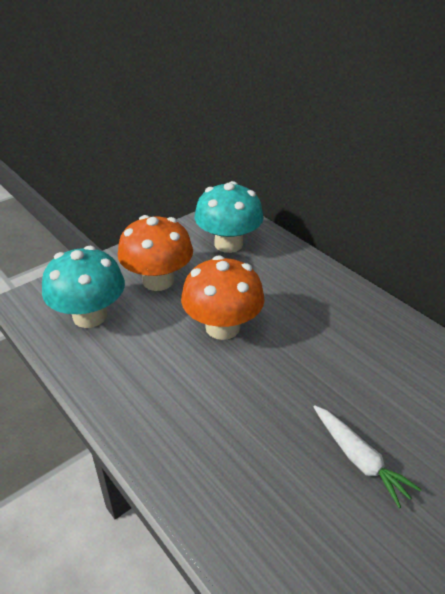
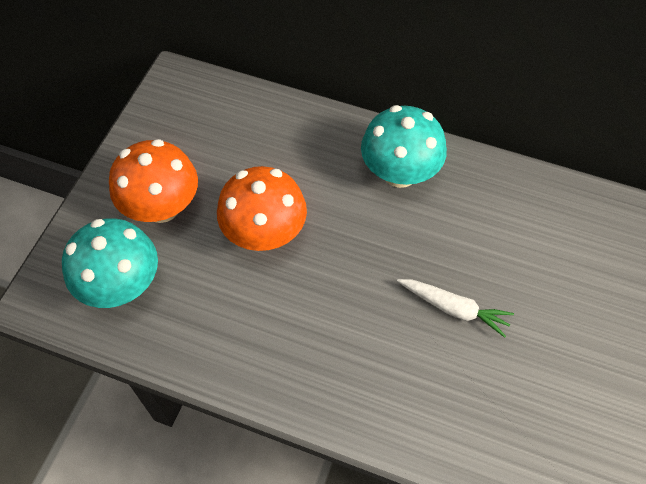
camera: 30 degrees left, 20 degrees up
turquoise mushroom [195,181,264,253] -> turquoise mushroom moved to [361,105,447,188]

